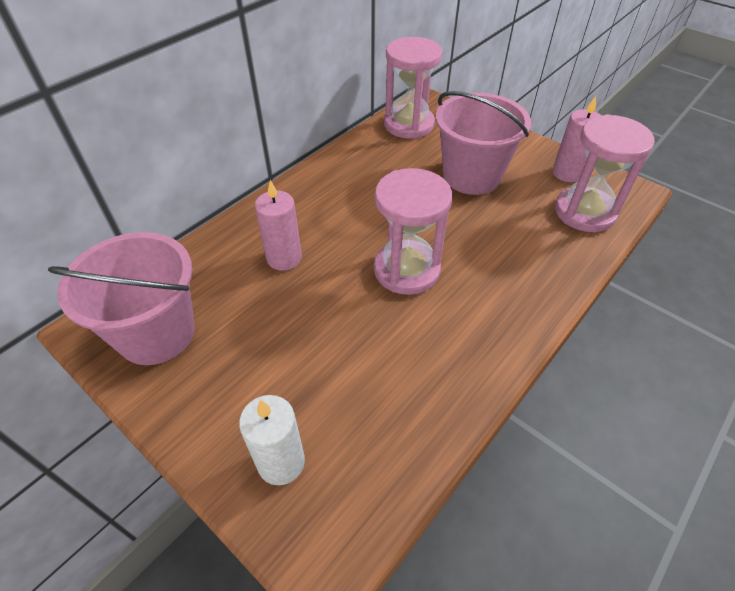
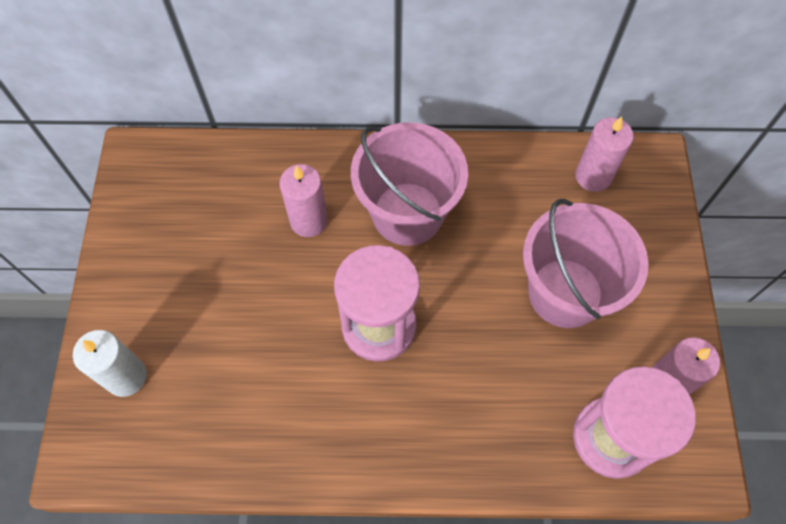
camera: 50 degrees right, 15 degrees up
pink bucket [48,232,195,365] -> pink bucket moved to [351,122,468,246]
pink hourglass [384,37,442,139] -> pink candle [575,117,634,192]

